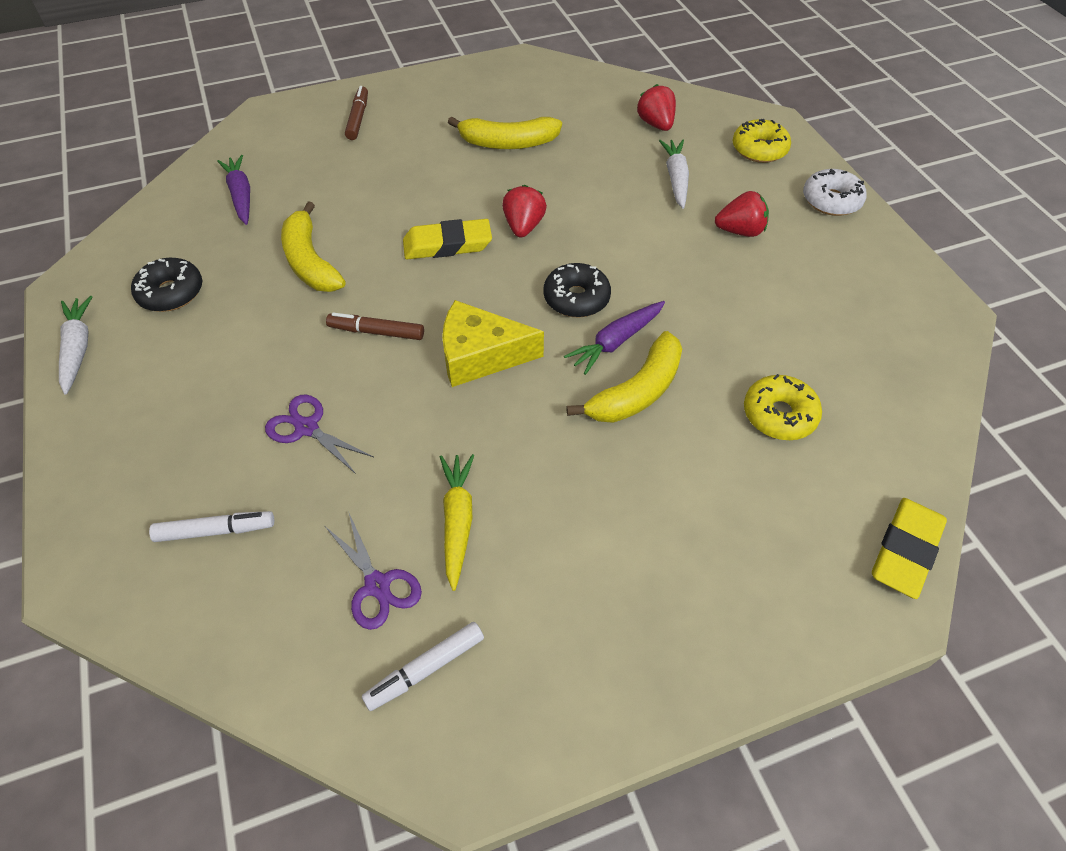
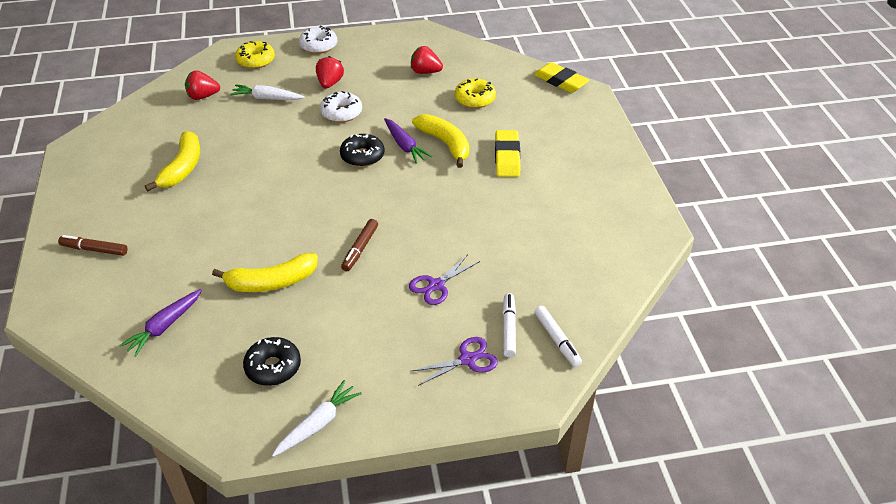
camera: 80 degrees left, 10 degrees down
white carrot [59,296,92,395] -> white carrot turned 135 degrees clockwise [272,380,362,457]
purple carrot [217,155,250,225] -> purple carrot turned 45 degrees counterclockwise [119,289,202,357]
purple scissors [325,511,422,630] -> purple scissors moved to [412,337,498,386]
white marker [362,622,484,711] -> white marker moved to [535,306,582,367]
yellow eraser [403,219,492,259] -> yellow eraser moved to [495,130,520,177]
yellow carrot [440,454,474,591] -> none
yellow cheese [442,300,544,387] -> none
red strawberry [502,185,547,238] -> red strawberry moved to [411,46,443,74]
none -> white donut [320,91,362,122]

